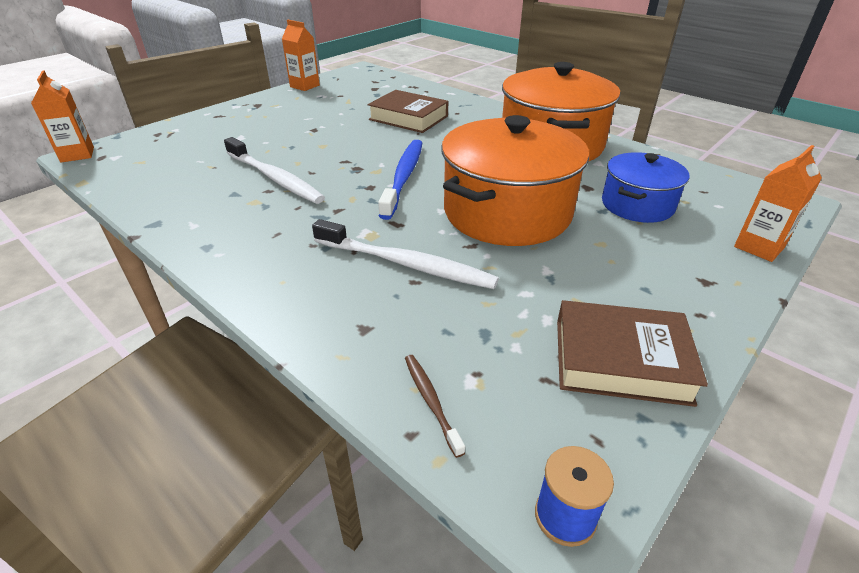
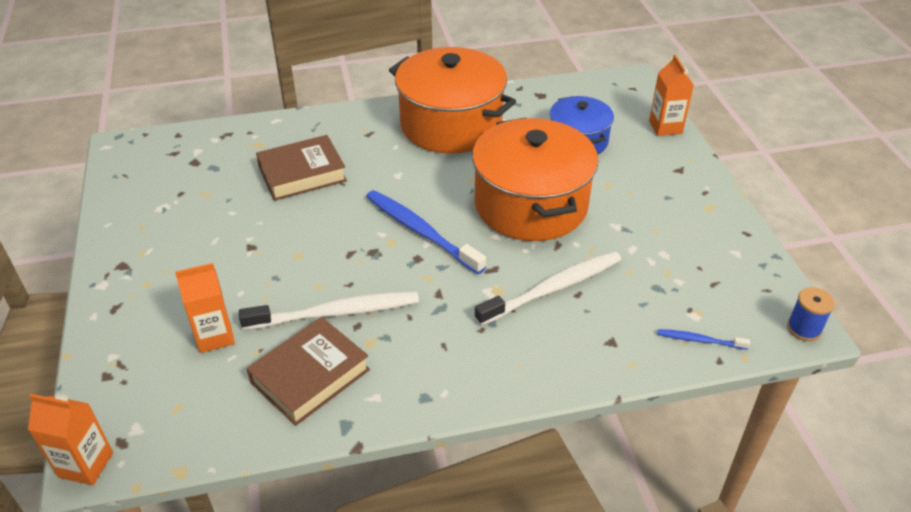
camera: 55 degrees left, 5 degrees up
orange carton [282,20,320,91] -> orange carton moved to [175,263,235,353]
brown toothbrush [405,355,465,458] -> blue toothbrush [658,329,750,350]
brown book [557,300,708,407] -> brown book moved to [246,317,370,426]

